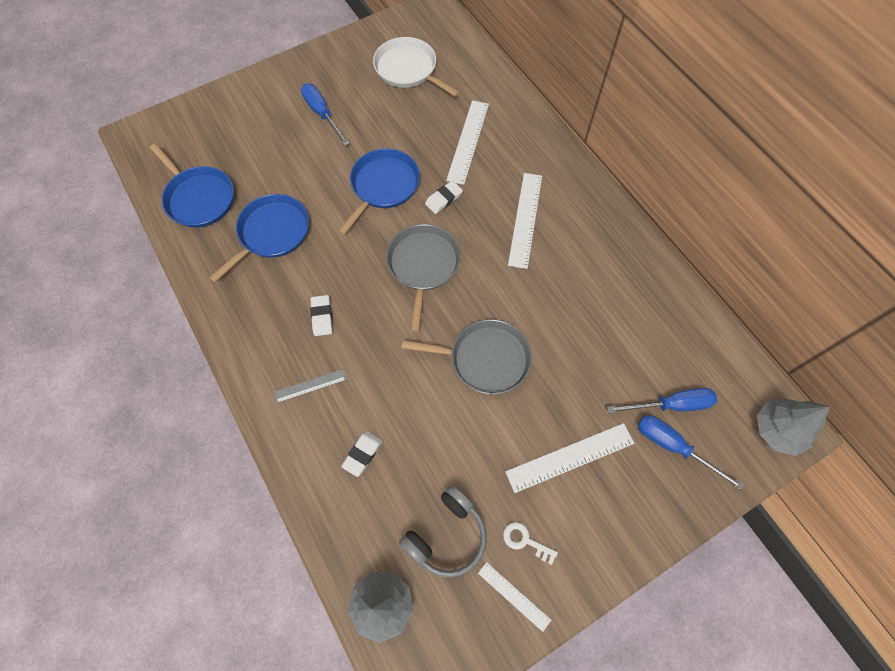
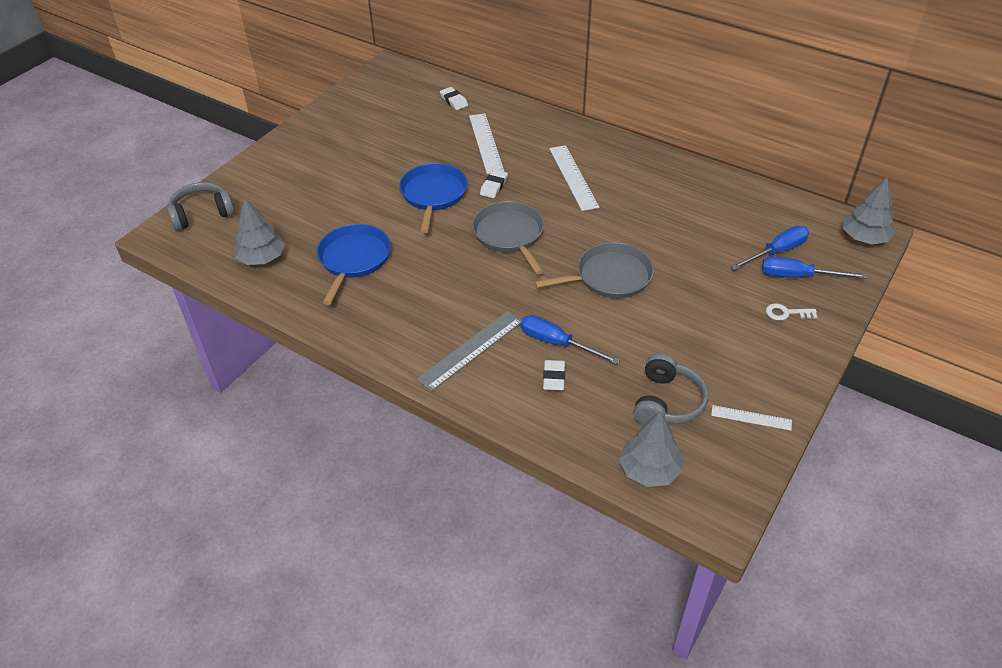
camera: 25 degrees left, 20 degrees down
blue pan [150,144,234,228] -> grey tree [234,198,285,265]
grey ruler [274,369,347,403] -> grey ruler [417,311,522,392], size x1.75
blue screwdriver [301,83,350,146] -> blue screwdriver moved to [521,315,620,364]
white eraser [310,295,333,336] -> white eraser moved to [440,87,468,110]
white pan [373,37,460,97] -> none
white key [503,522,558,565] -> white key moved to [766,303,817,321]
white ruler [505,423,634,493] -> none
none -> grey headphones [167,182,235,231]

